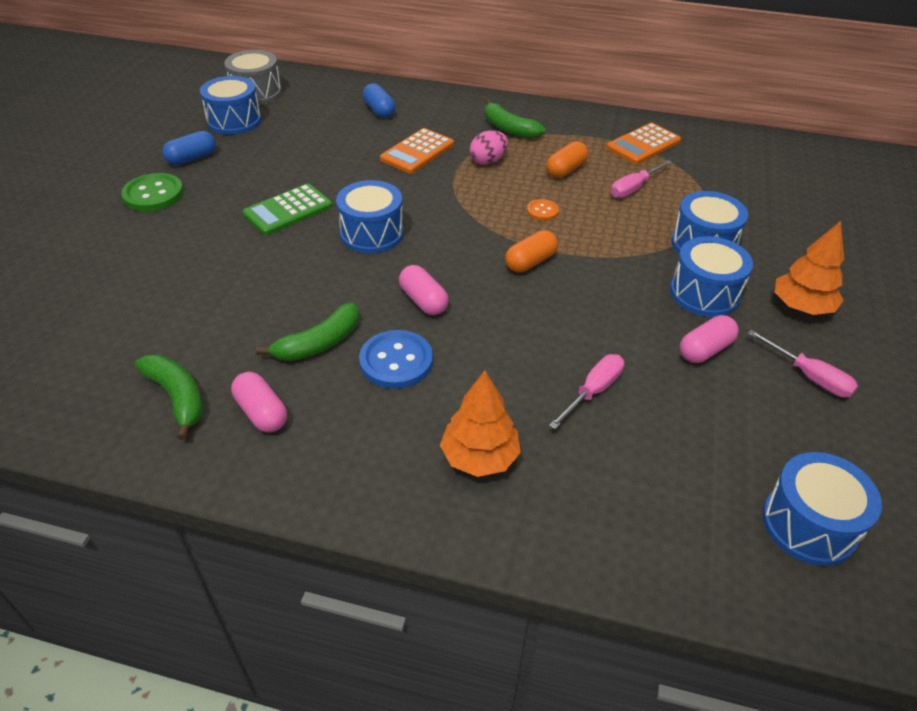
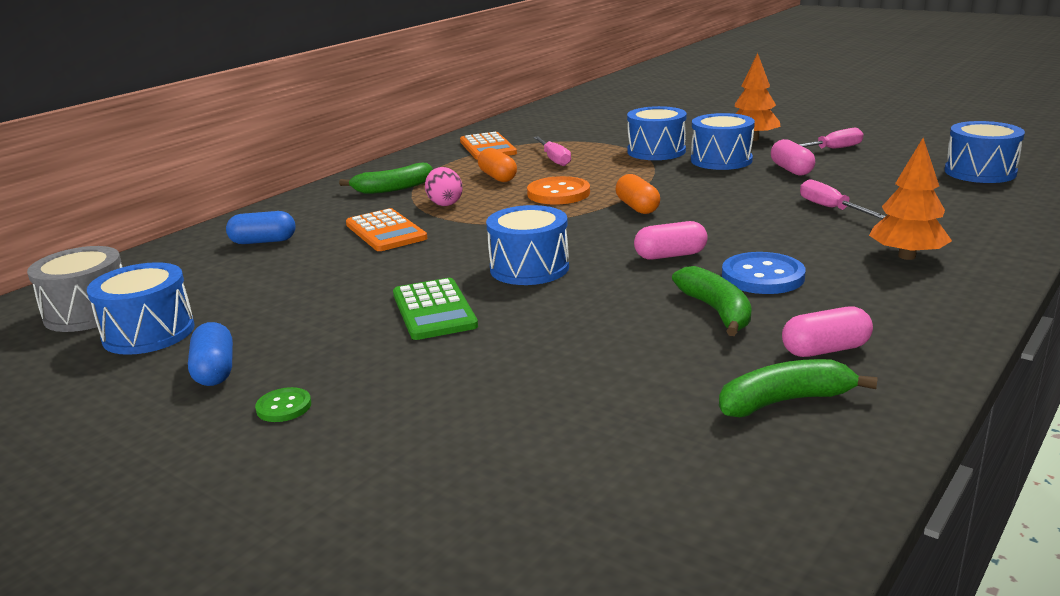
camera: 65 degrees left, 20 degrees down
green button [121,173,184,212] -> green button [255,387,311,422], size x0.54
orange button [527,199,559,221] -> orange button [527,176,590,205], size x1.85

